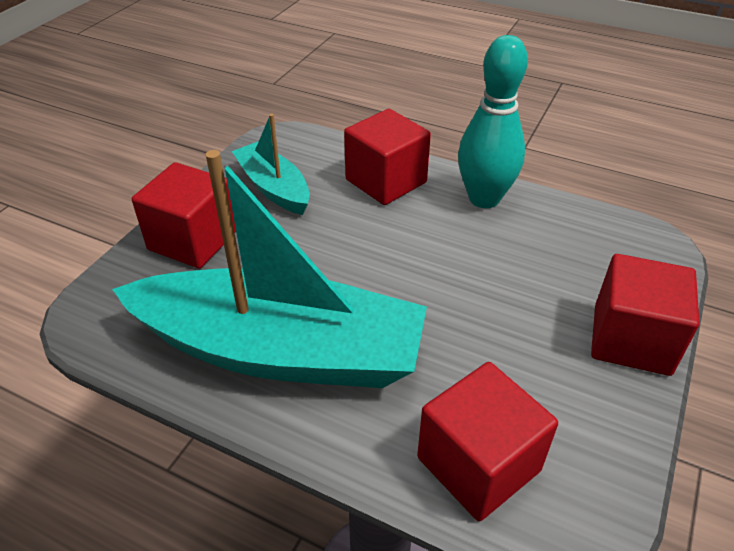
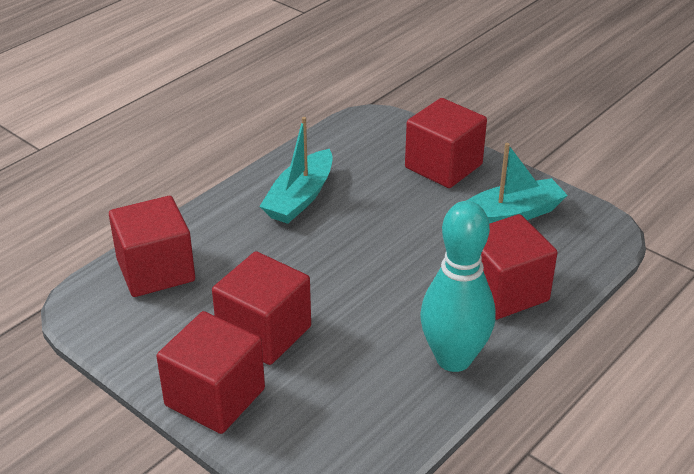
camera: 105 degrees right, 5 degrees down
turquoise boat [112,150,427,388] -> turquoise boat [259,117,333,224], size x0.50
none -> red cube [212,251,311,365]

